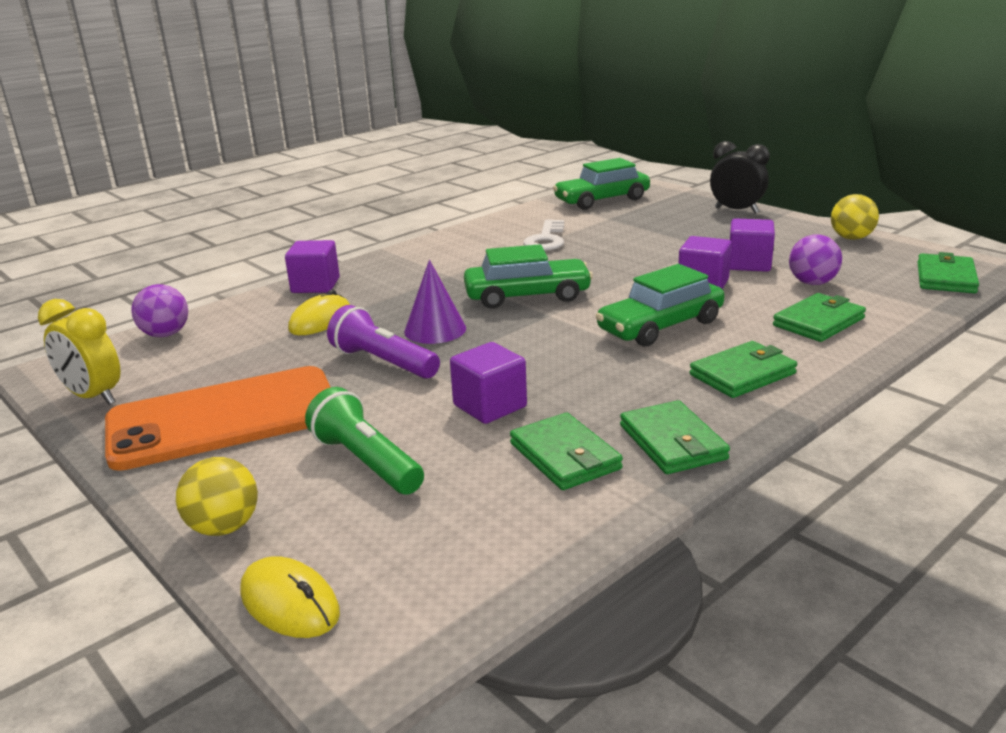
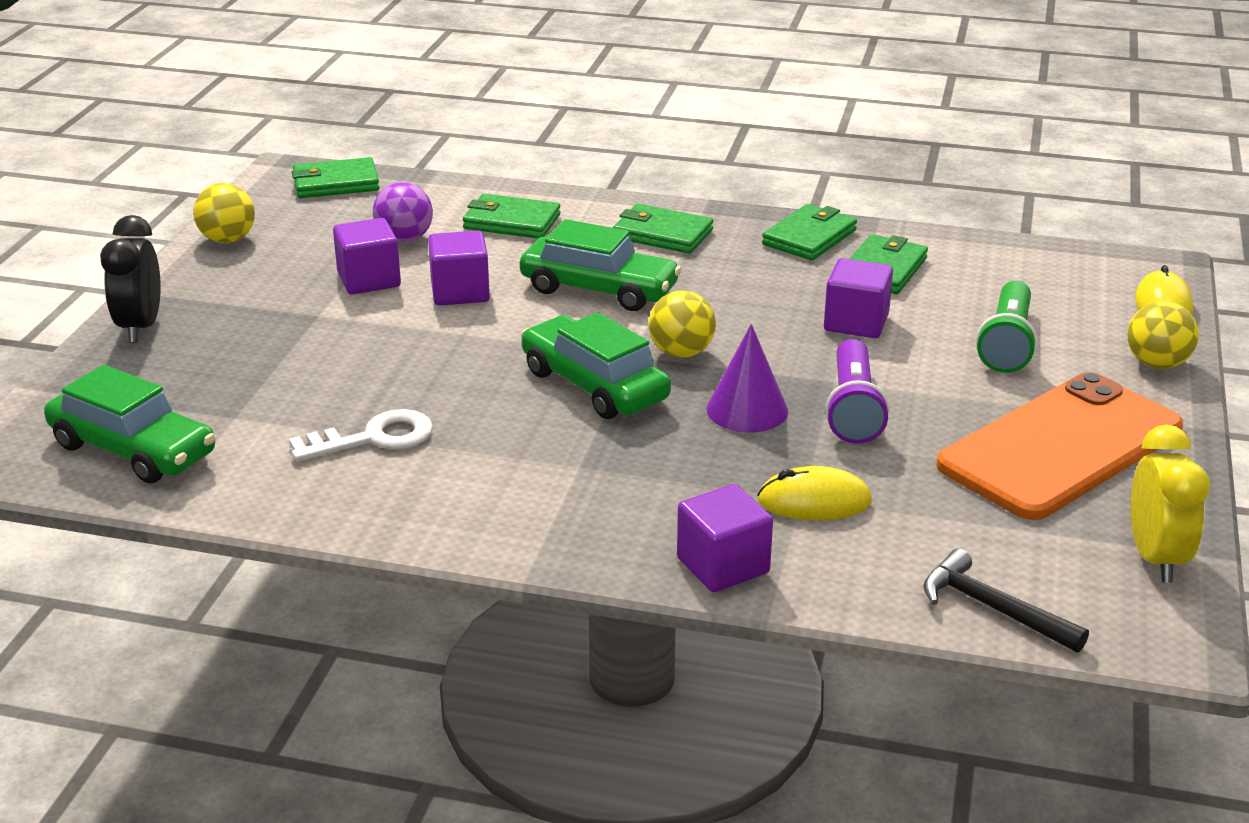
camera: 125 degrees left, 5 degrees up
orange phone [105,366,331,471] -> orange phone turned 75 degrees counterclockwise [936,372,1183,520]
purple ball [132,284,188,337] -> black hammer [923,548,1089,653]
none -> yellow ball [649,290,716,358]

